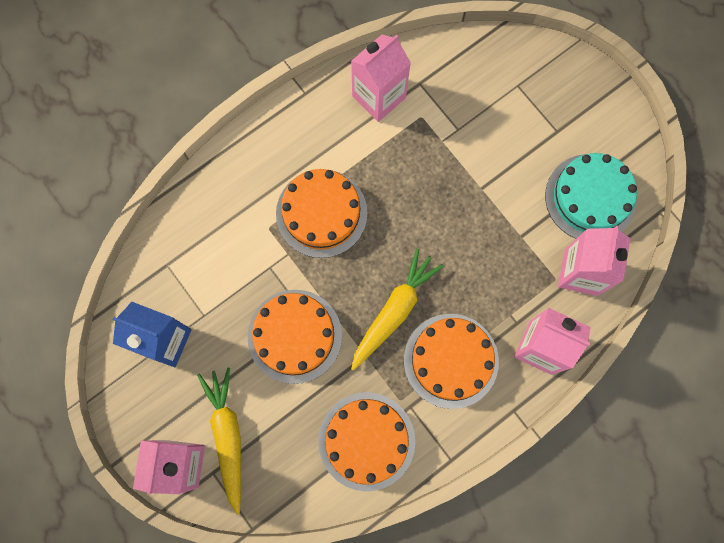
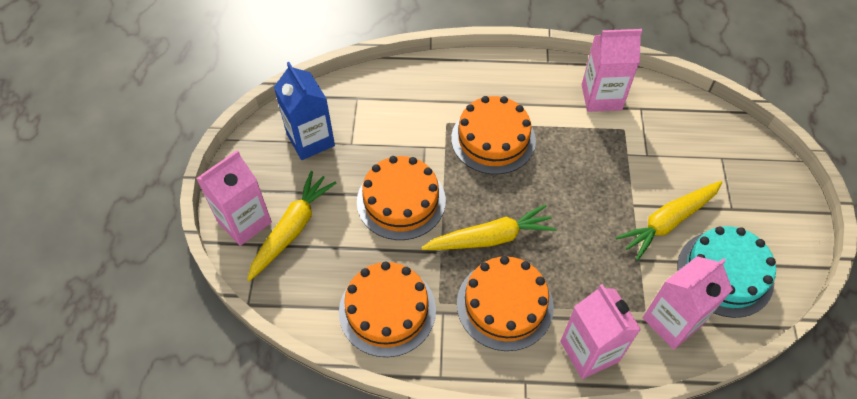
camera: 40 degrees right, 20 degrees down
none -> yellow carrot [615,181,722,261]

